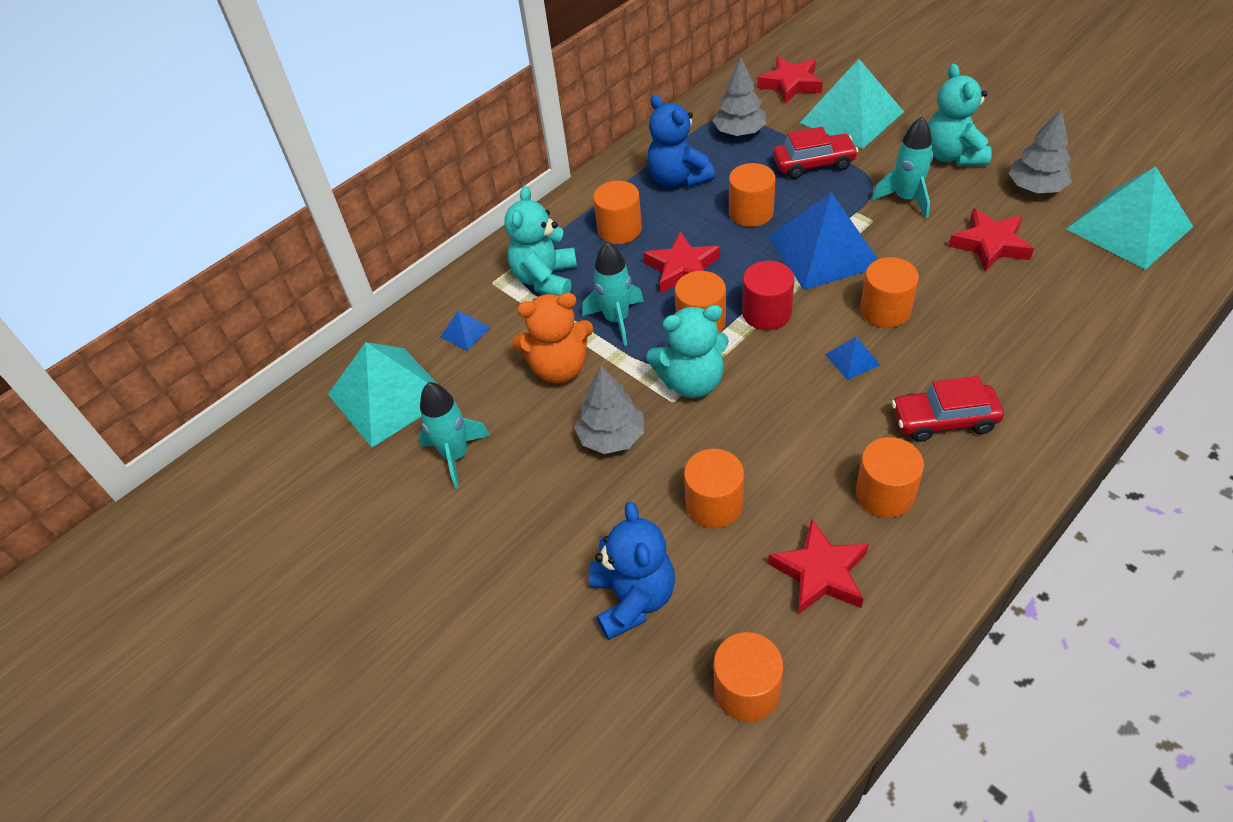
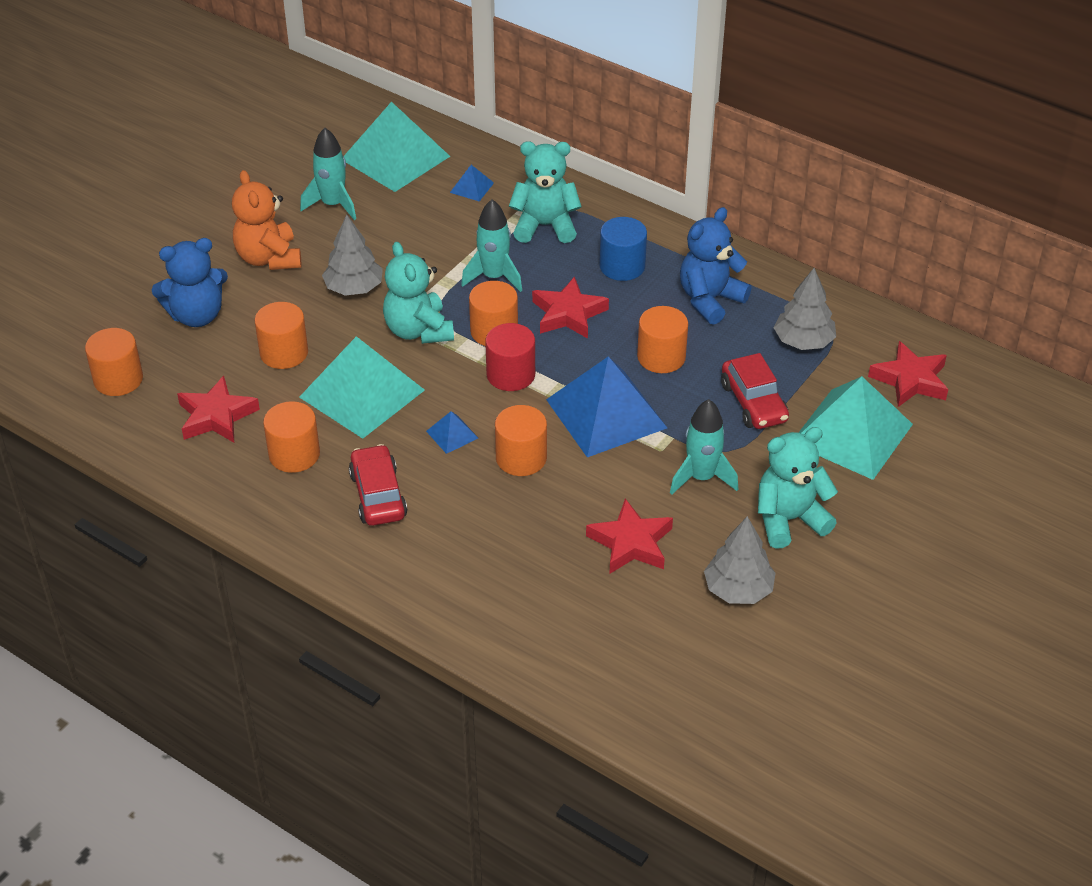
camera: 75 degrees right, 5 degrees down
orange teddy bear [512,293,593,384] -> orange teddy bear moved to [232,170,301,270]
orange cylinder [593,181,642,244] -> blue cylinder [599,217,647,281]
turquoise pyramid [1066,166,1193,270] -> turquoise pyramid moved to [299,336,425,439]

